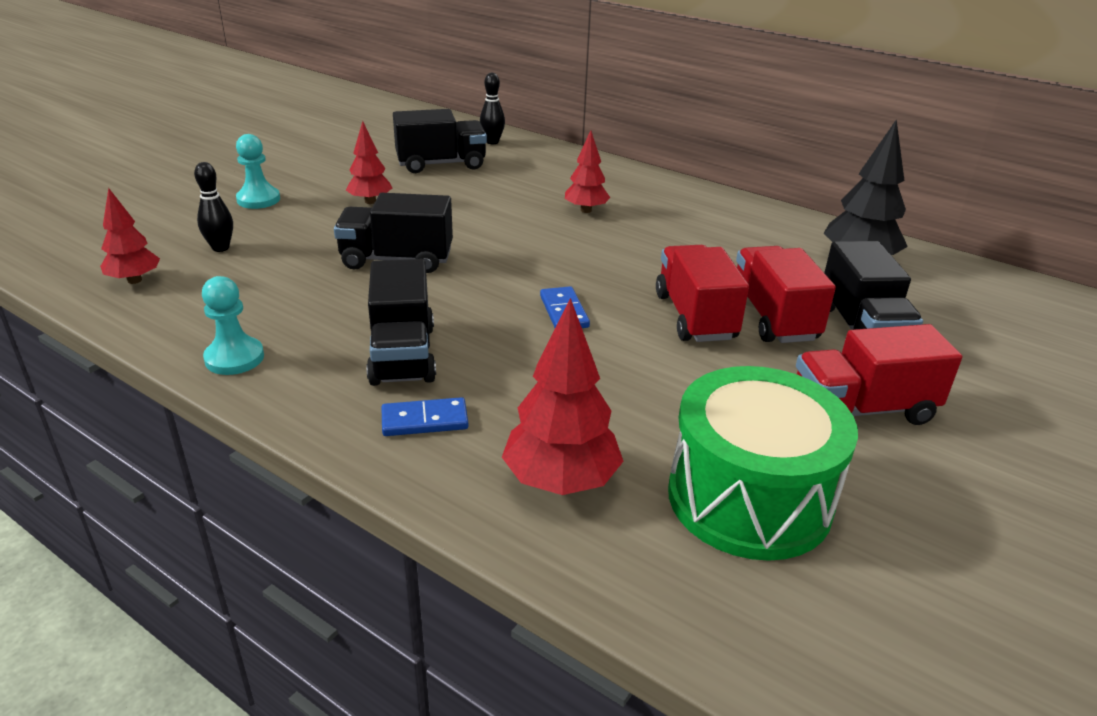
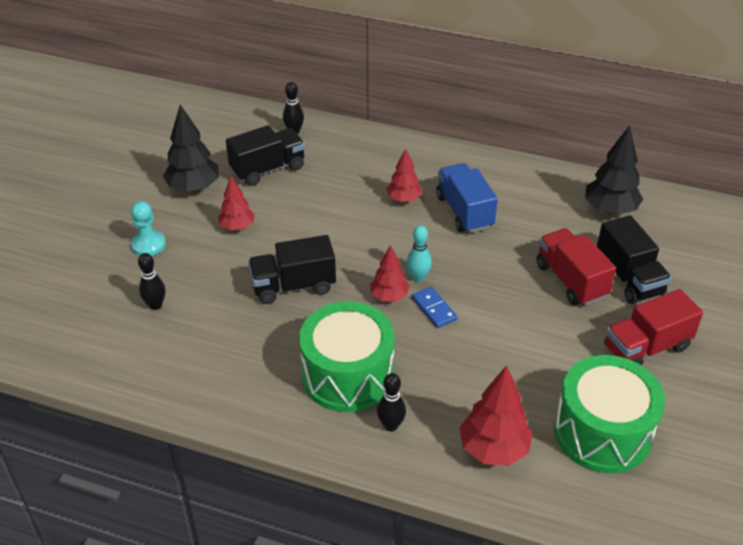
camera: 15 degrees left, 10 degrees up
red tree [100,188,160,284] -> red tree moved to [370,245,410,302]
turquoise pawn [202,276,264,375] -> none
black truck [366,259,436,386] -> green drum [299,301,395,412]
blue domino [382,397,468,436] -> black bowling pin [377,373,406,431]
red truck [656,245,749,342] -> none
none -> black tree [163,105,219,192]
none -> turquoise bowling pin [407,225,432,282]
none -> blue truck [436,163,498,233]

